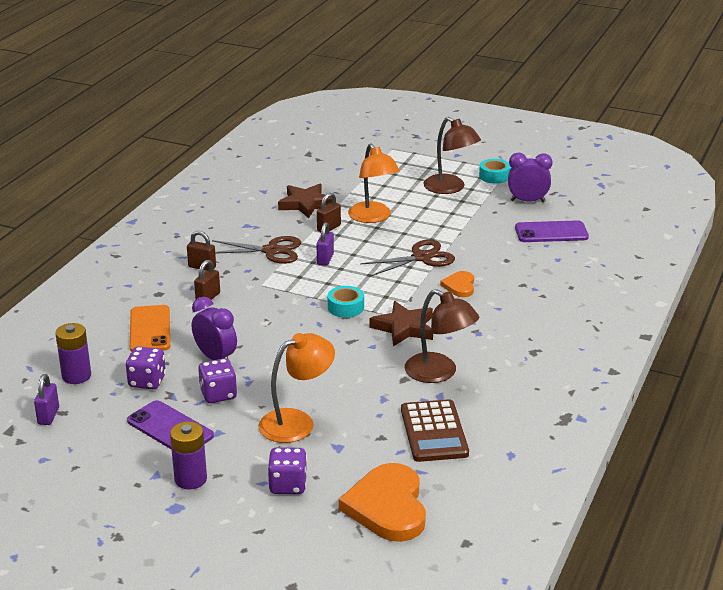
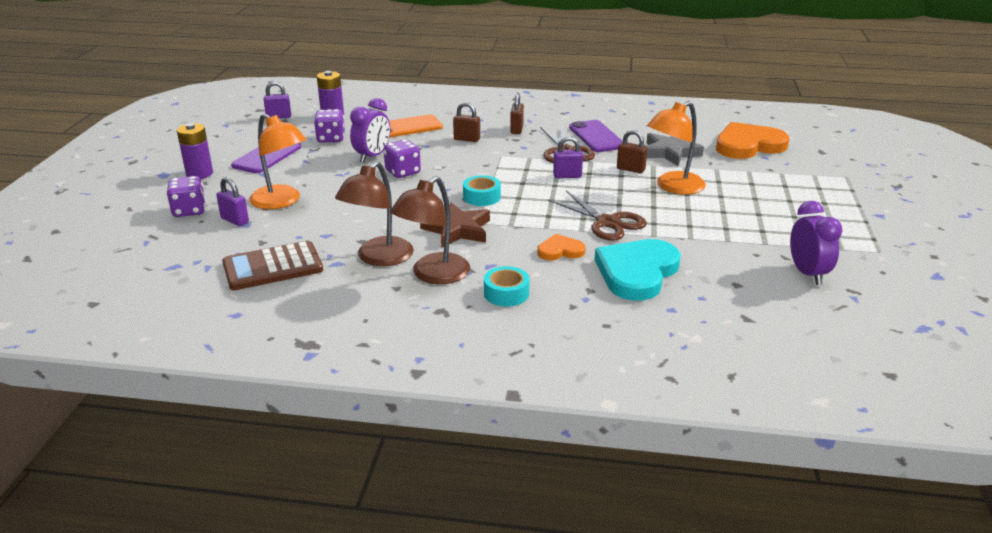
camera: 75 degrees right, 0 degrees up
purple dice [198,358,237,403] -> purple dice moved to [384,140,421,178]
brown star [278,184,332,219] -> grey star [646,133,704,166]
orange heart [339,463,426,542] -> orange heart moved to [716,122,789,159]
brown lamp [424,117,481,194] -> brown lamp moved to [390,176,470,284]
turquoise tape [479,159,511,184] -> turquoise tape moved to [484,266,530,307]
purple phone [515,220,589,242] -> purple phone moved to [569,120,623,152]
none -> purple padlock [216,177,249,226]
none -> turquoise heart [594,239,681,301]

